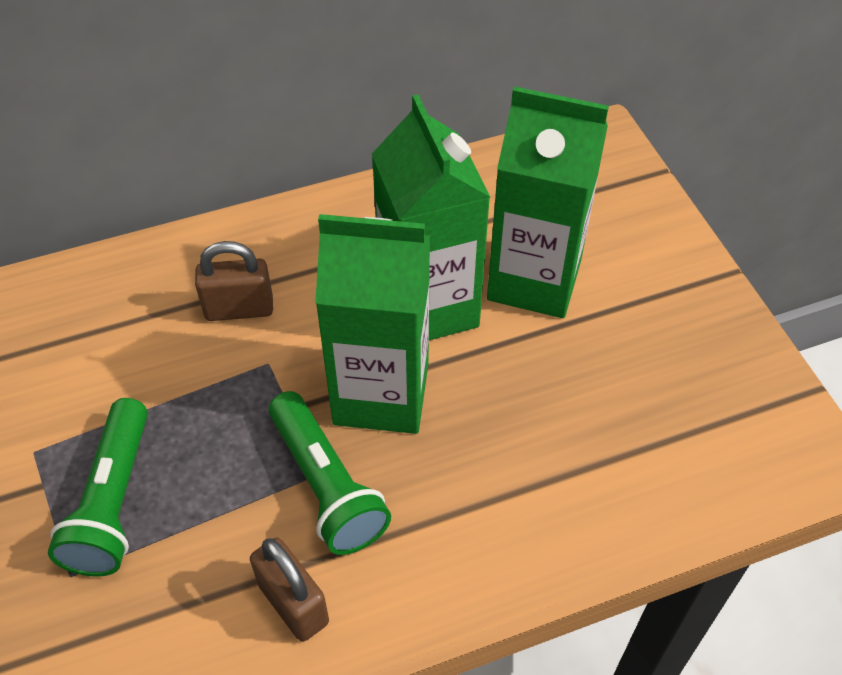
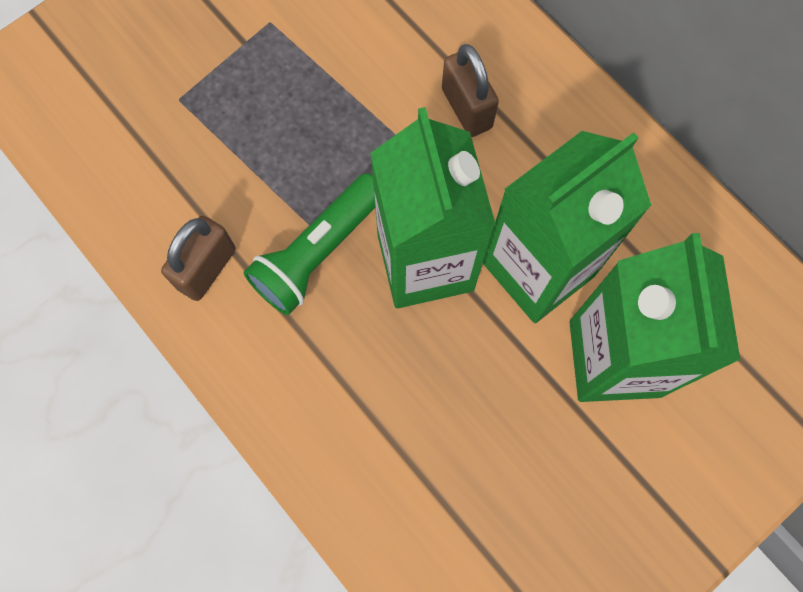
camera: 70 degrees right, 20 degrees up
green flashlight [48,398,148,576] -> none

